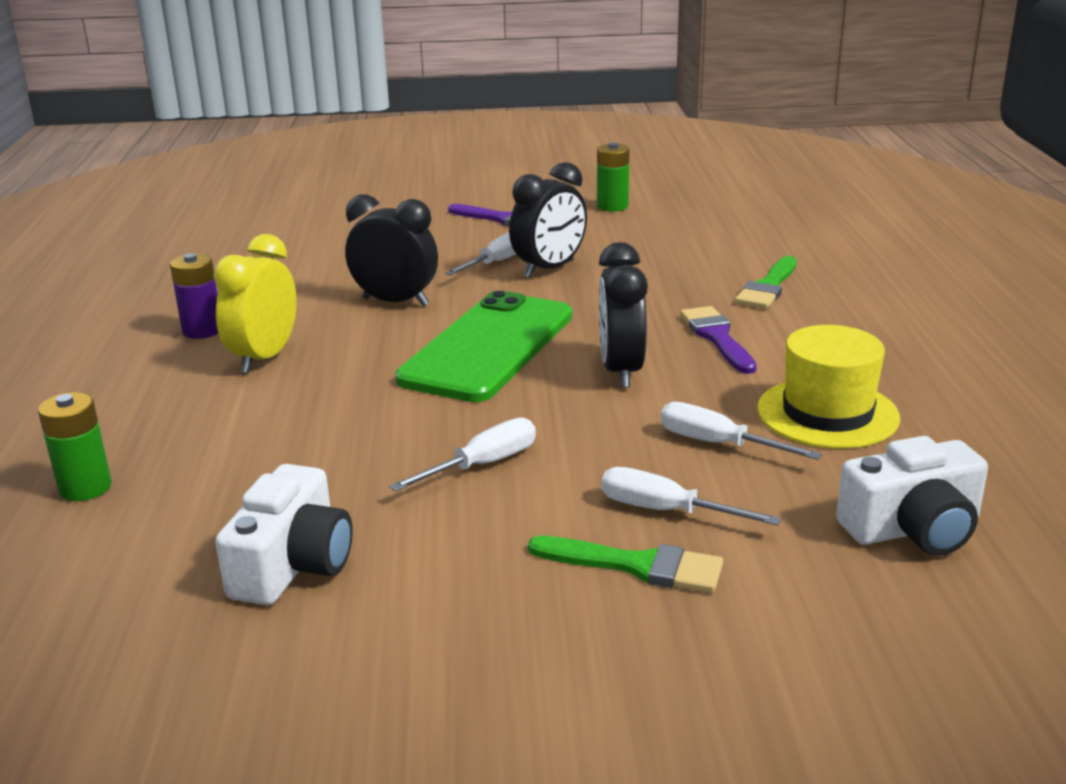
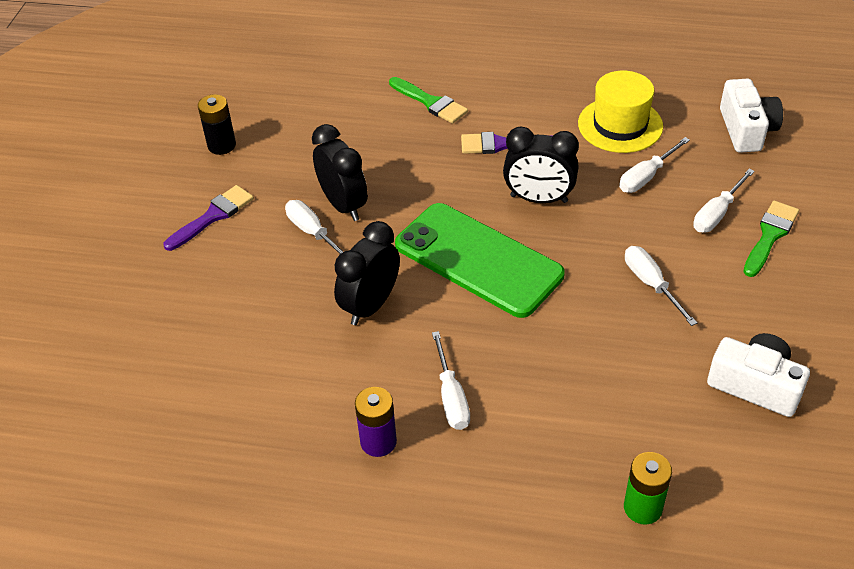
camera: 75 degrees left, 20 degrees up
yellow clock [213,234,297,373] -> white screwdriver [432,331,470,430]
green battery [597,142,630,212] -> black battery [198,94,236,155]

